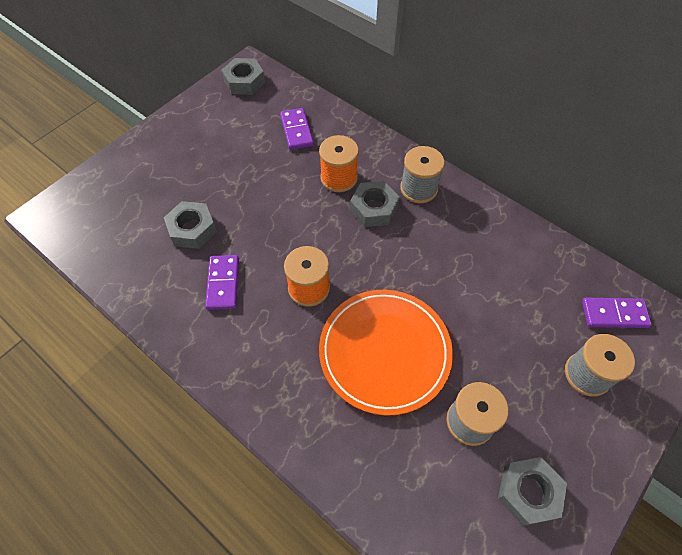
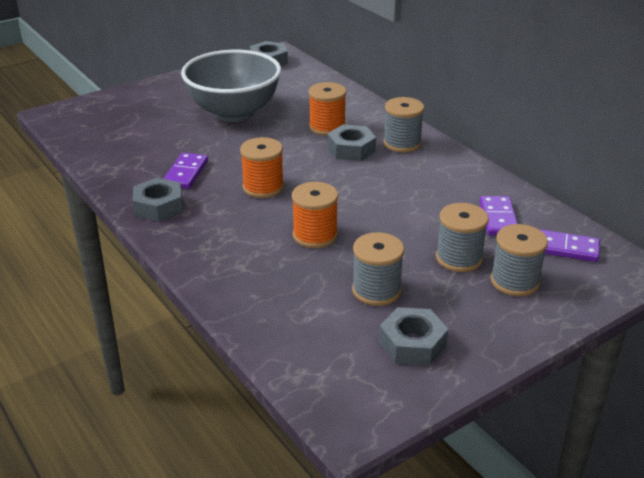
camera: 15 degrees right, 25 degrees down
grey nut [164,201,217,249] -> grey nut moved to [132,178,183,222]
purple domino [280,108,314,150] -> purple domino moved to [480,196,518,236]
orange plate [319,290,453,416] -> orange spool [292,182,338,248]
none -> grey bowl [181,50,281,122]
none -> grey spool [436,203,489,272]

